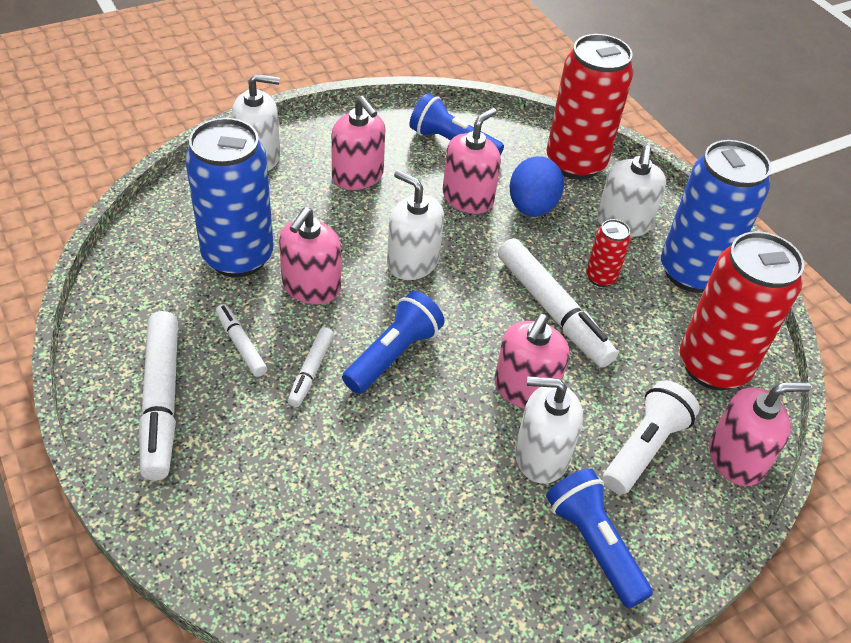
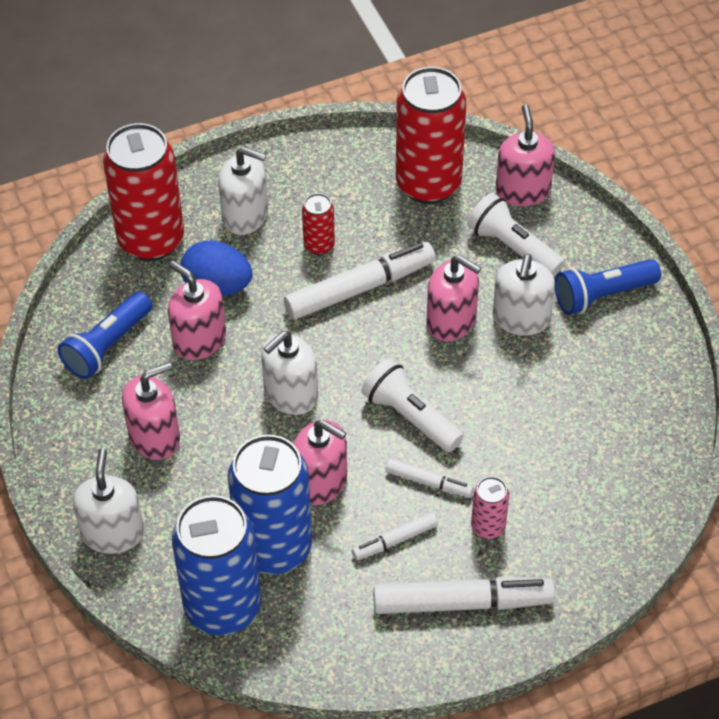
camera: 80 degrees left, 5 degrees up
blue flashlight [342,291,445,394] -> white flashlight [361,359,464,452]
blue can [661,140,771,293] -> blue can moved to [172,495,261,635]
none -> pink can [471,476,509,539]

